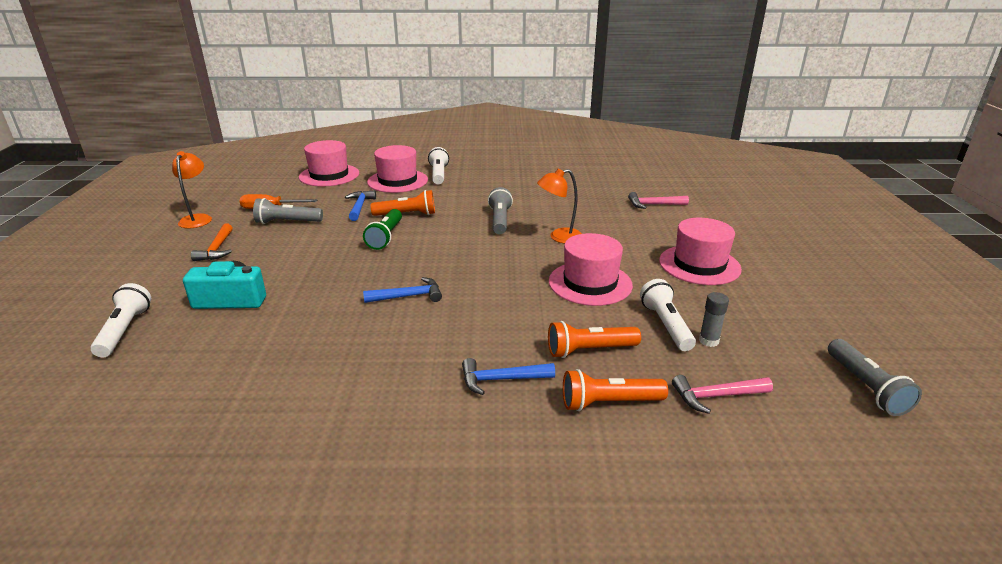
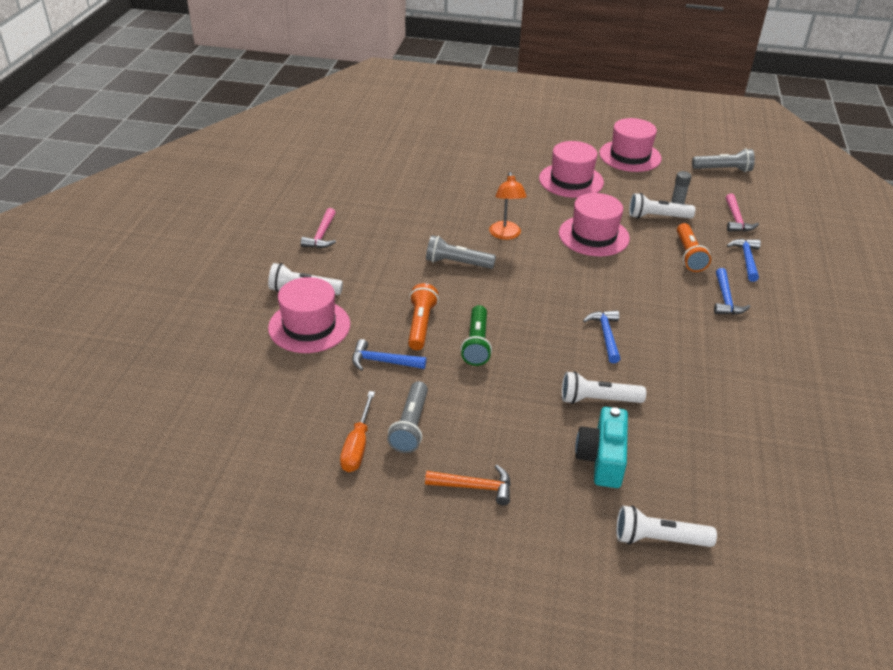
camera: 80 degrees left, 10 degrees up
orange lamp [172,151,212,228] -> none
pink hat [299,140,359,186] -> pink hat moved to [599,118,662,172]
green flashlight [363,209,402,250] -> green flashlight turned 75 degrees clockwise [461,305,492,366]
orange flashlight [563,369,668,411] -> blue hammer [727,239,761,282]
pink hammer [628,192,689,209] -> pink hammer moved to [301,208,336,248]
none -> white flashlight [562,371,646,404]

